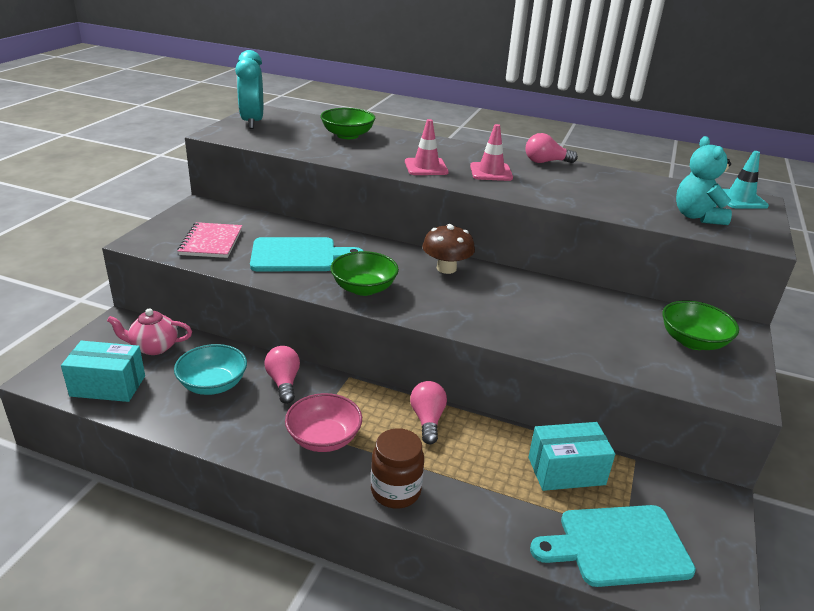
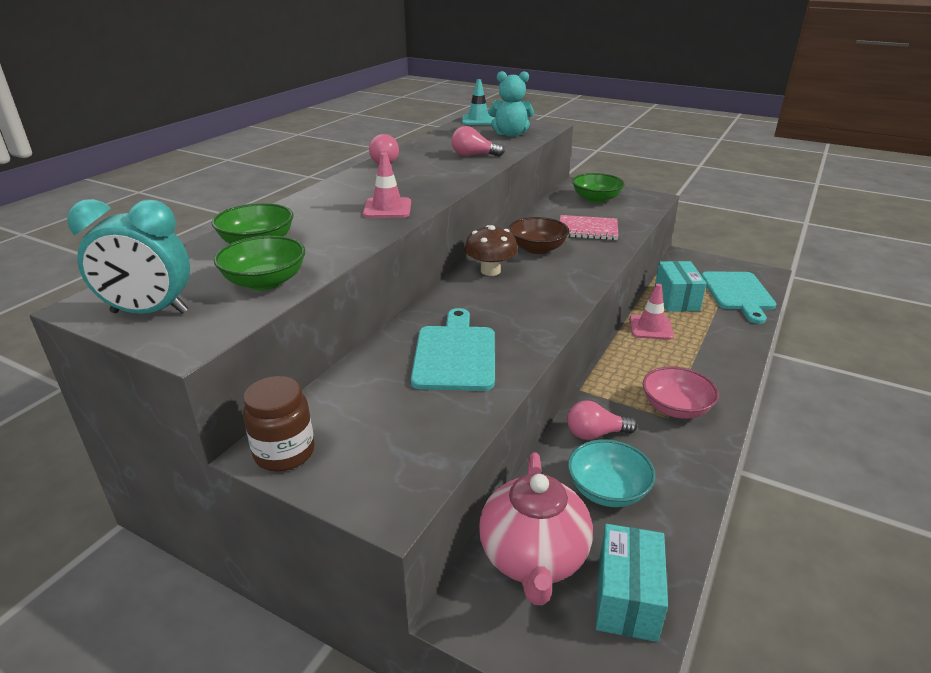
camera: 80 degrees left, 0 degrees up
pink teapot [107,308,192,355] -> pink teapot [479,452,593,605], size x1.65
pink notebook [177,222,242,258] -> pink notebook moved to [560,215,619,240]
green bowl [330,251,399,296] -> green bowl moved to [214,236,305,290]
brown jar [371,428,424,508] -> brown jar moved to [243,376,315,471]
pink light bulb [410,381,447,444] -> pink light bulb moved to [451,126,505,157]
pink traffic cone [470,124,513,181] -> pink traffic cone moved to [629,284,674,340]
none -> brown bowl [508,217,570,254]

